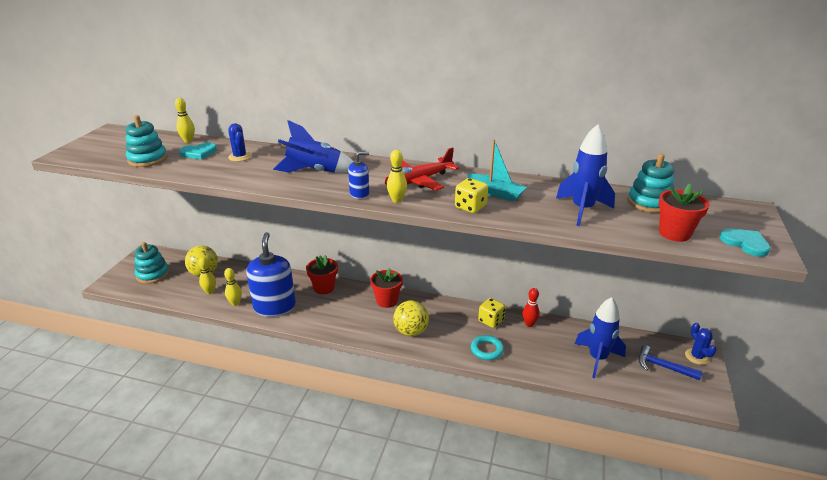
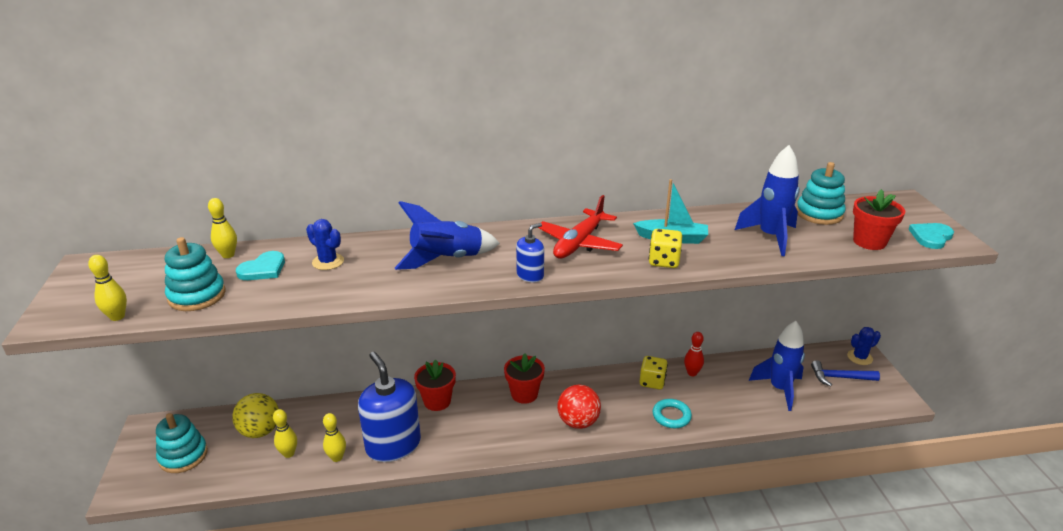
camera: 25 degrees left, 0 degrees up
yellow bowling pin [387,150,407,203] -> yellow bowling pin moved to [88,255,127,321]
yellow ball [393,300,429,336] -> red ball [557,384,601,429]
blue cactus [685,323,717,365] -> blue cactus turned 75 degrees counterclockwise [847,327,881,365]
turquoise heart [720,228,771,257] -> turquoise heart turned 75 degrees counterclockwise [908,223,954,249]

